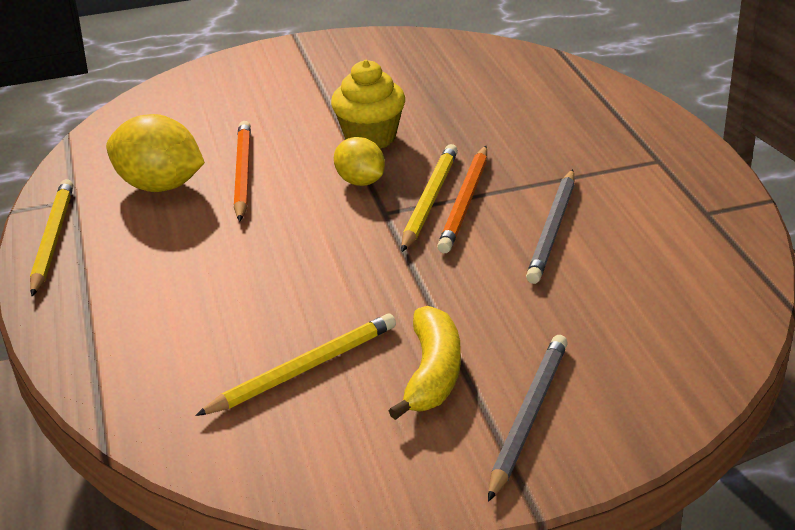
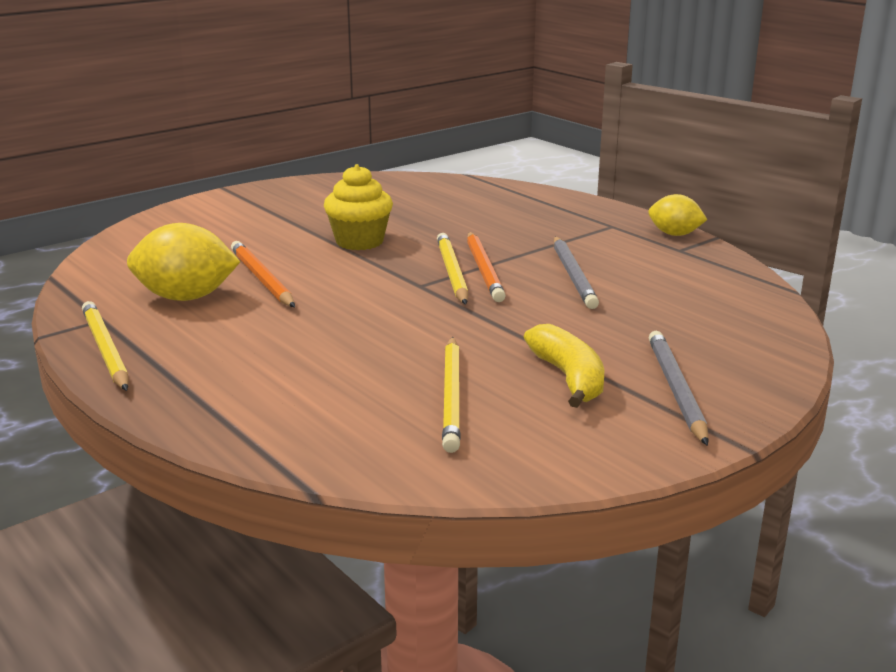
camera: 25 degrees left, 10 degrees down
yellow pencil [195,313,396,416] -> yellow pencil turned 150 degrees clockwise [442,337,460,453]
yellow lemon [334,137,385,186] -> yellow lemon moved to [648,194,707,236]

